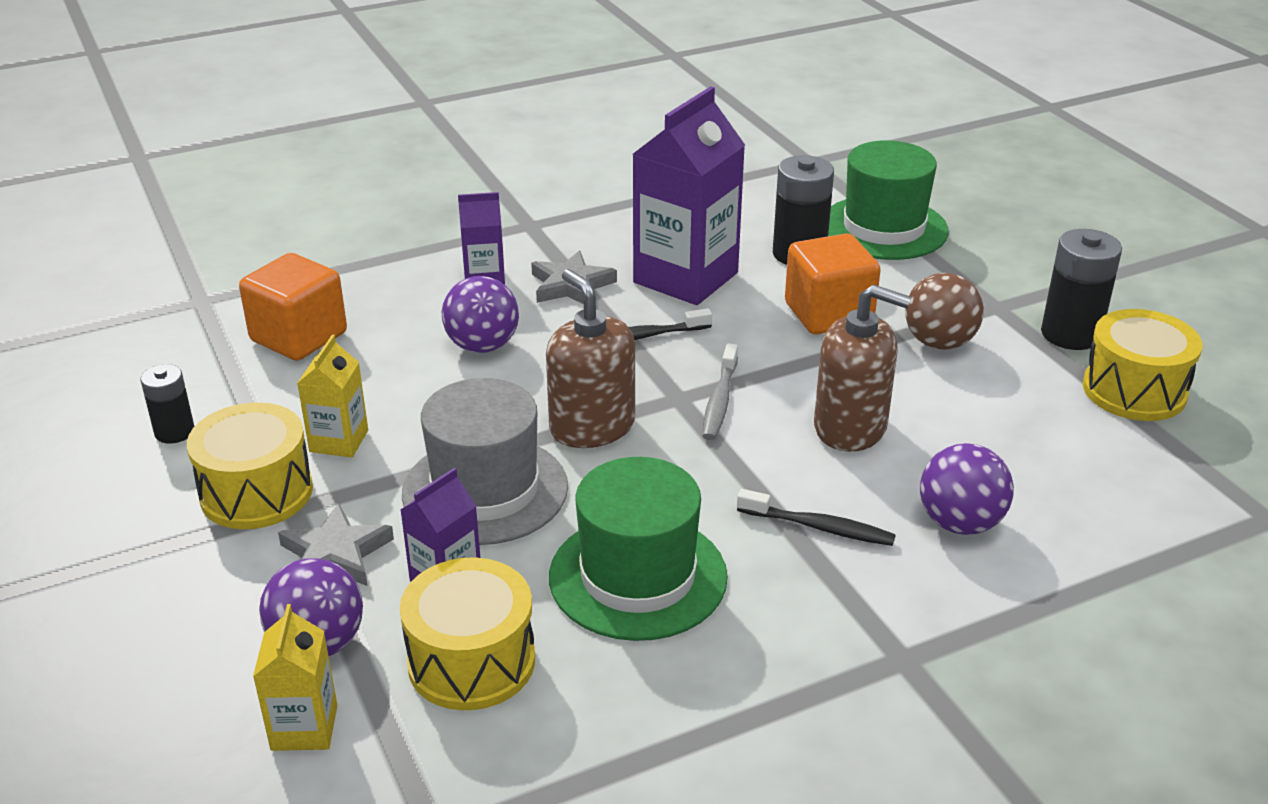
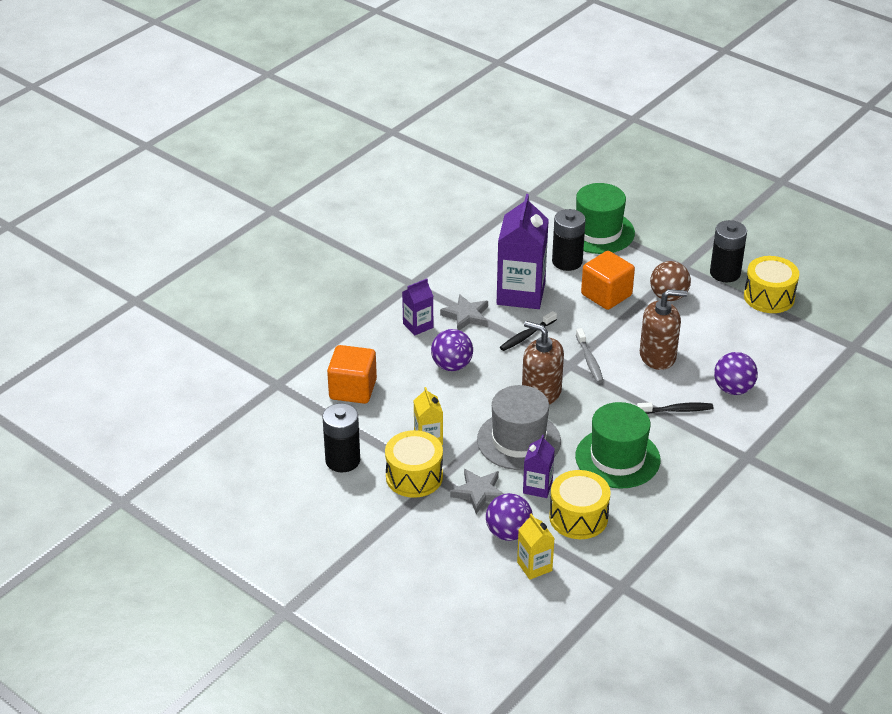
camera: 25 degrees left, 5 degrees up
black battery [140,364,195,444] -> black battery [322,403,360,472], size x1.65

